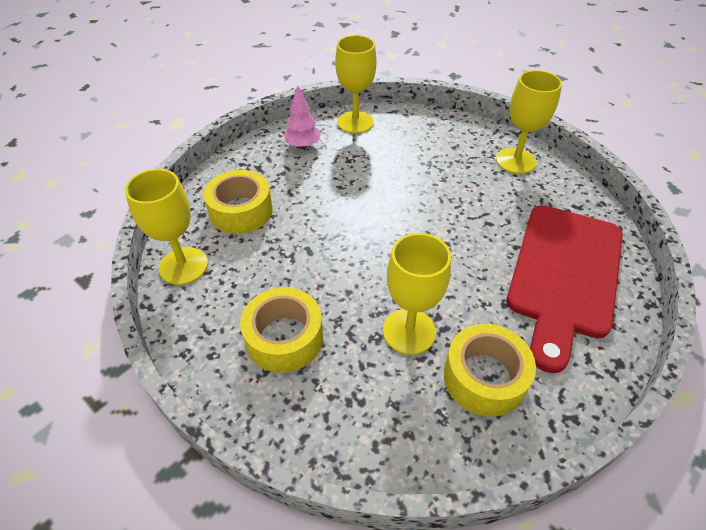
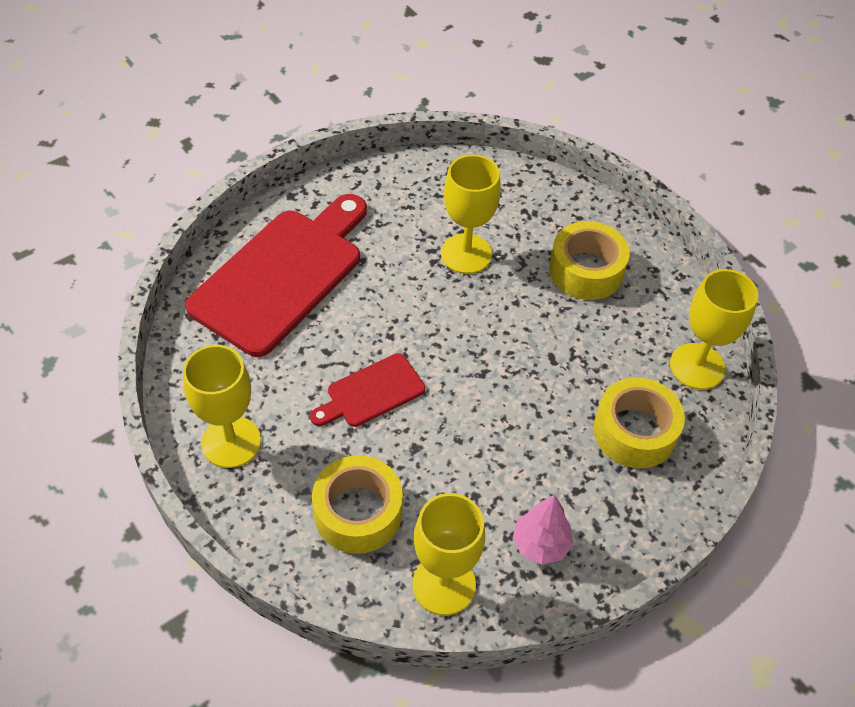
camera: 170 degrees left, 5 degrees up
yellow tape [444,324,536,417] -> yellow tape moved to [312,455,403,554]
none -> red cutting board [310,353,425,427]

